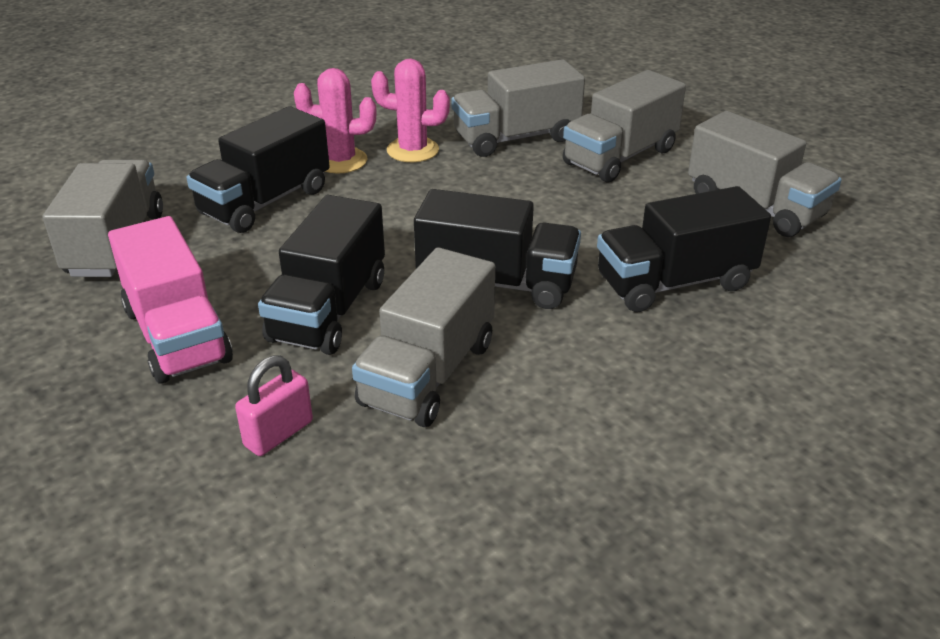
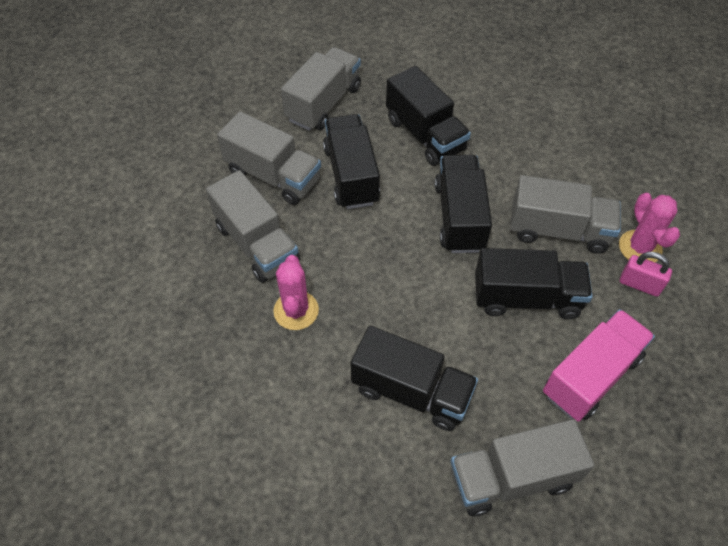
camera: 105 degrees left, 20 degrees up
pink cactus [294,68,377,174] -> pink cactus moved to [619,193,680,262]
none -> black truck [323,114,380,209]

